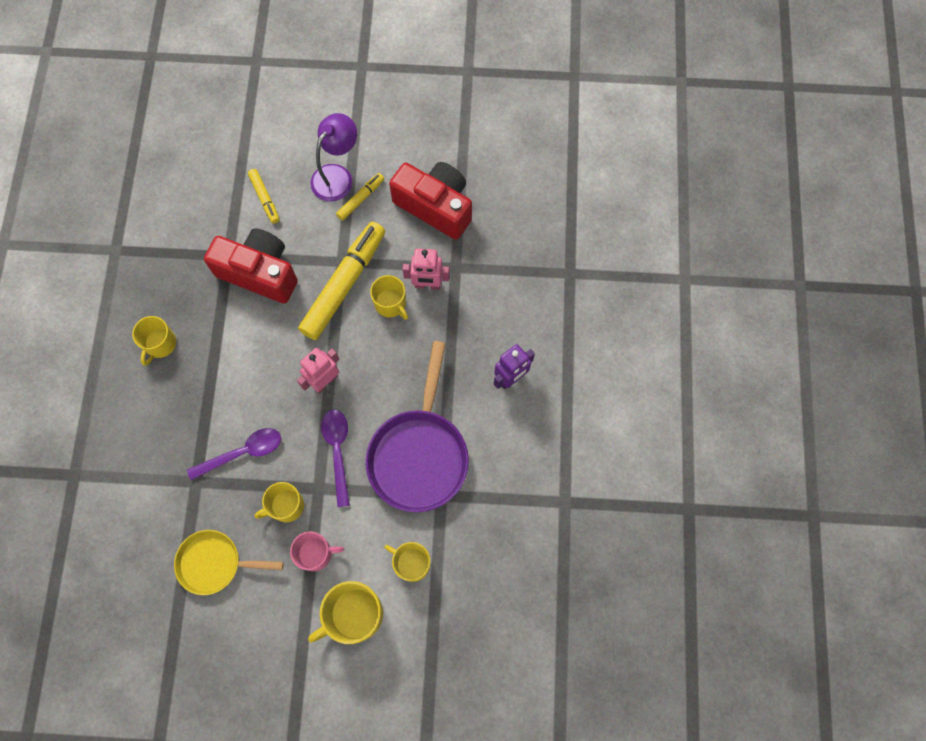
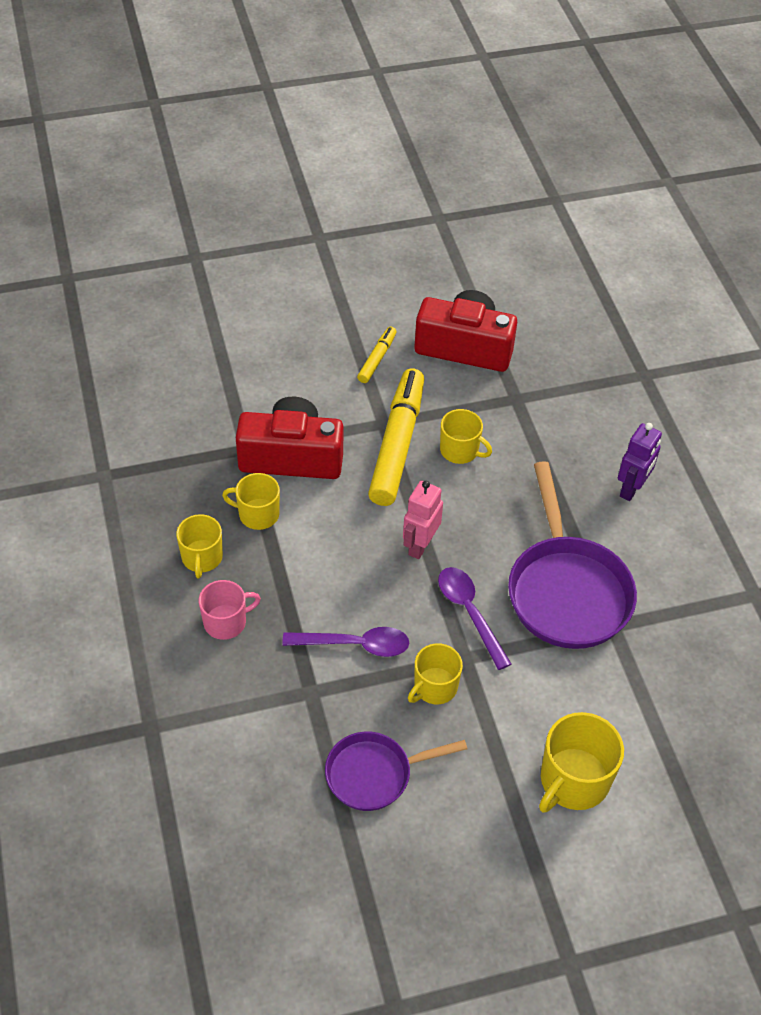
camera: 20 degrees left, 20 degrees down
yellow pan [174,530,283,595] -> purple pan [325,732,467,811]
purple spoon [187,428,281,480] -> purple spoon turned 45 degrees clockwise [282,627,409,657]
yellow marker [248,169,279,223] -> none
pink mug [290,531,344,571] -> pink mug moved to [199,580,261,640]
purple lamp [311,113,357,202] -> none
yellow mug [385,542,430,582] -> yellow mug moved to [222,473,280,530]
pink robot [402,248,450,290] -> none

